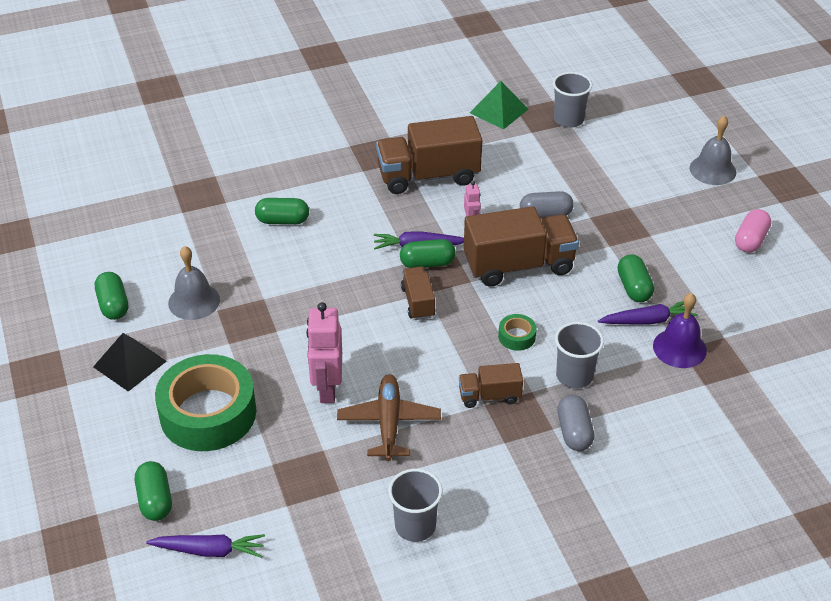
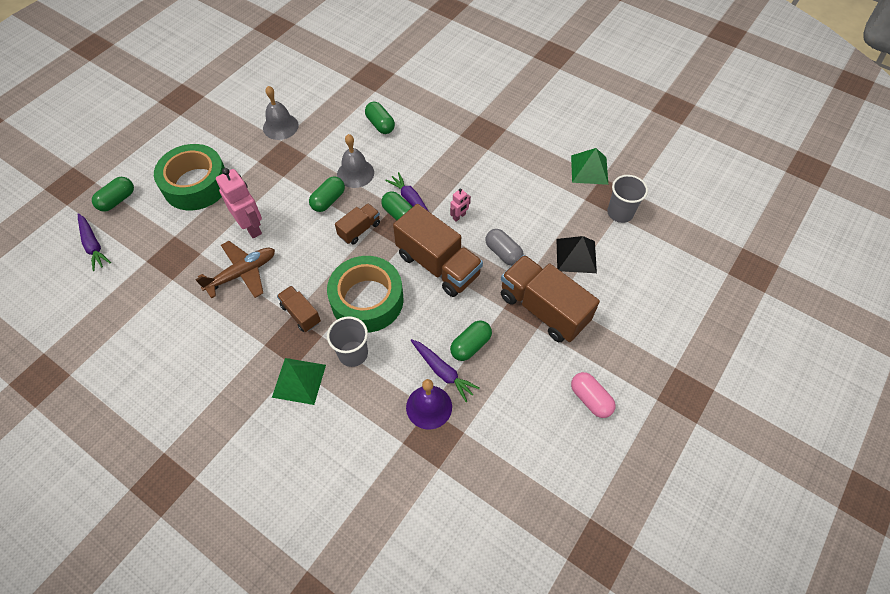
camera: 55 degrees right, 15 degrees up
black pyramid [93,333,167,392] -> black pyramid moved to [556,236,597,273]
green capsule [95,272,128,320] -> green capsule moved to [309,176,345,212]
pink robot [306,302,342,403] -> pink robot turned 90 degrees clockwise [216,168,262,238]
brown truck [376,116,482,194] -> brown truck moved to [501,255,600,342]
grey cup [388,469,443,542] -> none
green tape [498,314,537,351] -> green tape [327,256,403,333], size x2.44
grey capsule [557,395,594,451] -> green pyramid [272,358,326,405]
grey bell [689,116,736,185] -> grey bell moved to [337,134,374,188]
pink capsule [735,209,771,253] -> pink capsule turned 60 degrees clockwise [571,372,616,418]

